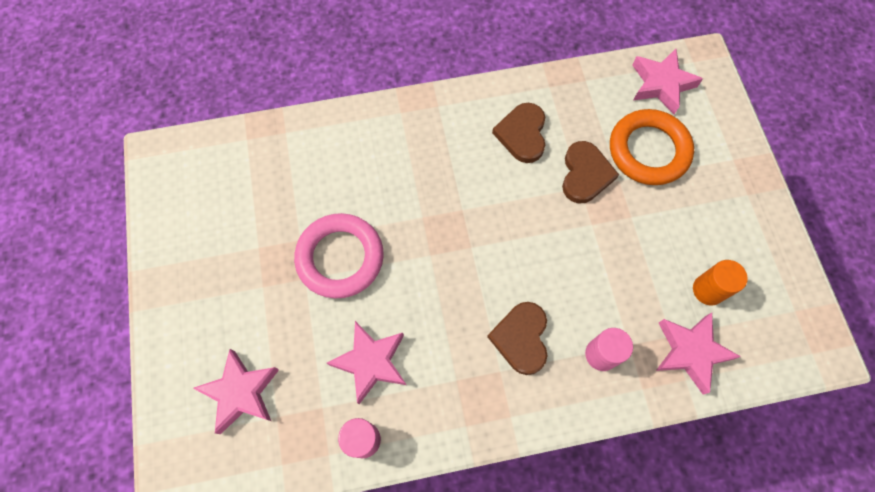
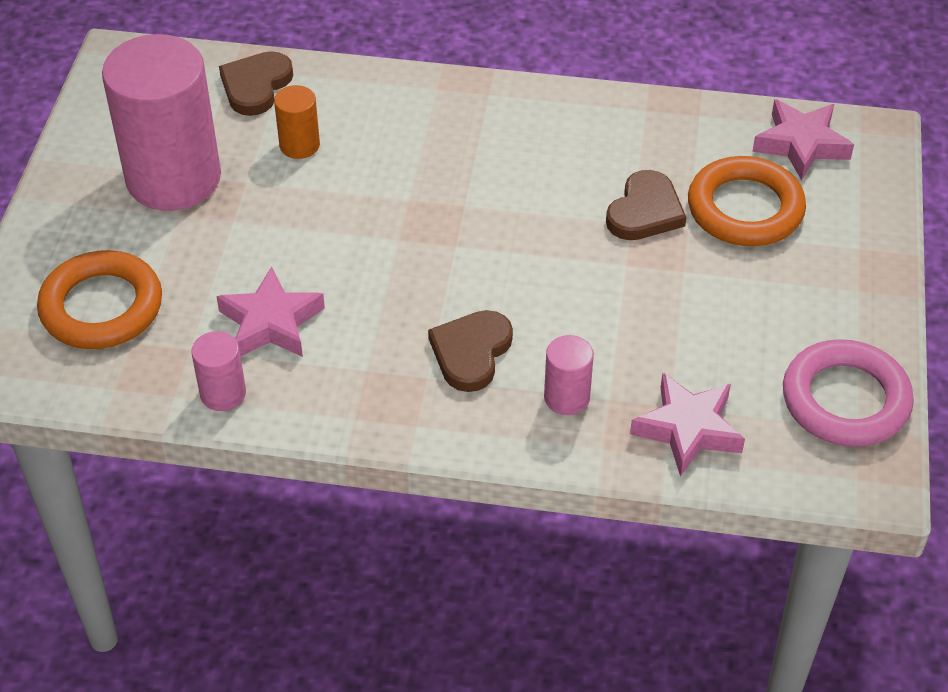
camera: 20 degrees right, 20 degrees down
pink star [193,349,279,434] -> orange ring [37,250,162,349]
pink ring [294,213,384,298] -> pink ring moved to [783,339,914,447]
brown heart [492,103,545,163] -> brown heart moved to [219,51,293,116]
orange cylinder [693,260,748,305] -> orange cylinder moved to [274,85,320,159]
none -> pink cylinder [102,34,221,211]

